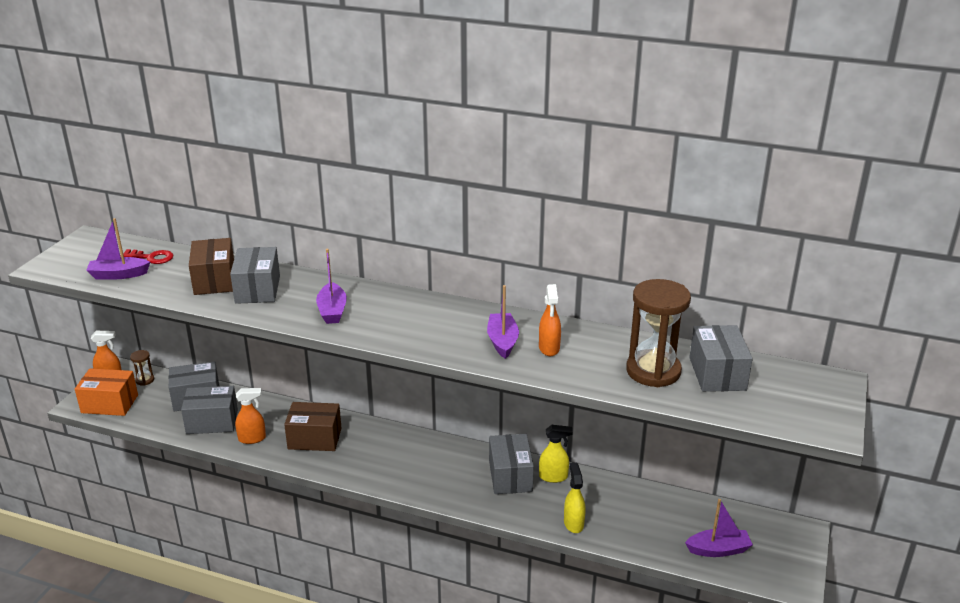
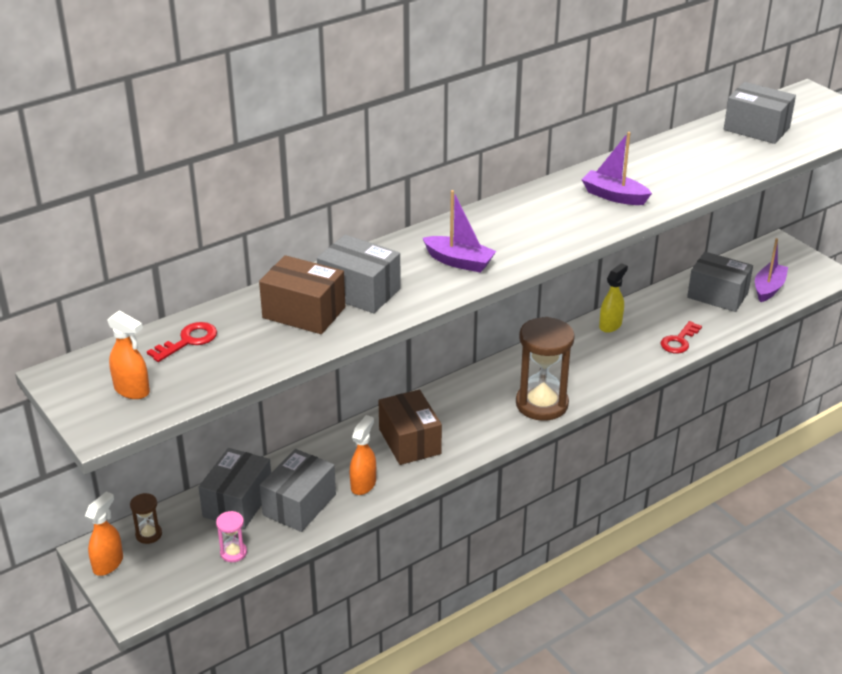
camera: 55 degrees left, 5 degrees up
orange box [75,368,138,416] -> none
purple boat [86,218,150,280] -> none
brown box [284,402,341,451] -> brown box turned 60 degrees counterclockwise [378,390,442,465]
grey box [489,434,534,494] -> grey box moved to [687,252,753,312]
orange spray bottle [539,284,561,356] -> orange spray bottle moved to [107,310,150,399]
yellow spray bottle [564,463,586,533] -> red key [661,321,702,353]
brown hourglass [626,279,691,387] -> brown hourglass moved to [516,317,575,421]
none -> pink hourglass [216,511,247,562]

